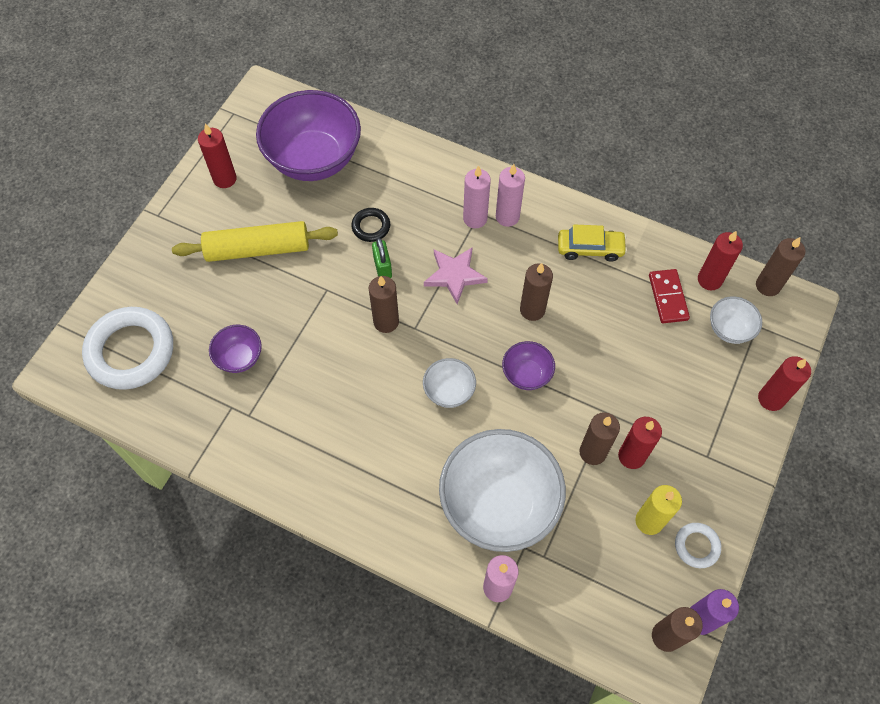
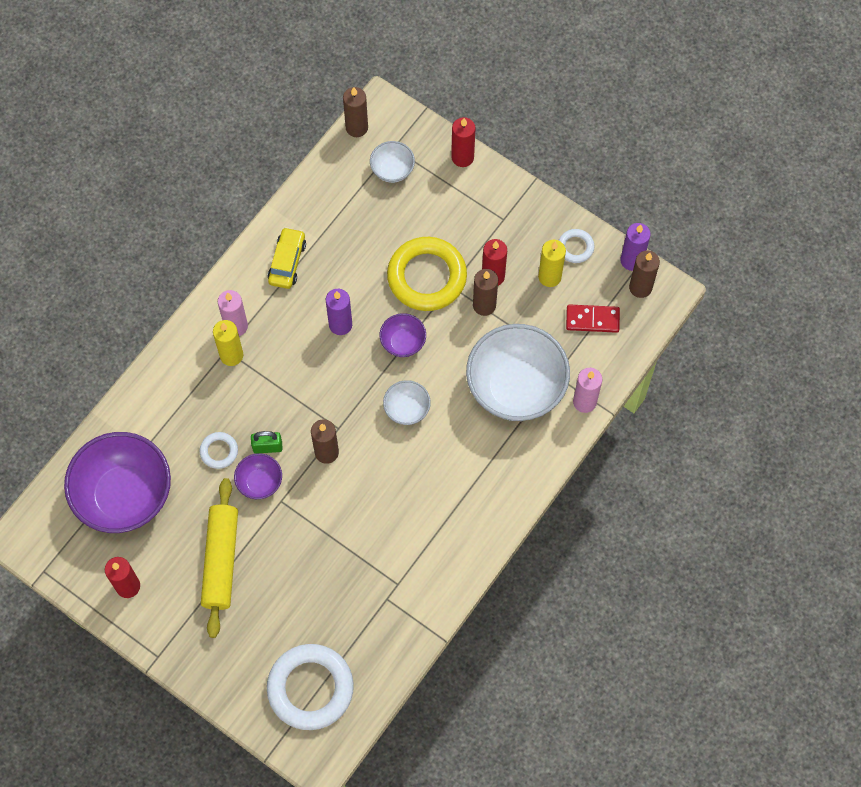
camera: 80 degrees left, 5 degrees up
purple bowl [209,325,262,373] -> purple bowl moved to [234,453,282,499]
black ring [351,208,390,242] -> white ring [200,432,238,469]
pink star [424,247,488,304] -> none
pink candle [463,165,491,229] -> yellow candle [213,320,243,366]
brown candle [520,263,553,321] -> purple candle [326,289,352,335]
red domino [649,269,690,323] -> red domino moved to [566,304,620,333]
red candle [698,231,743,290] -> none
none -> yellow ring [387,237,467,311]

